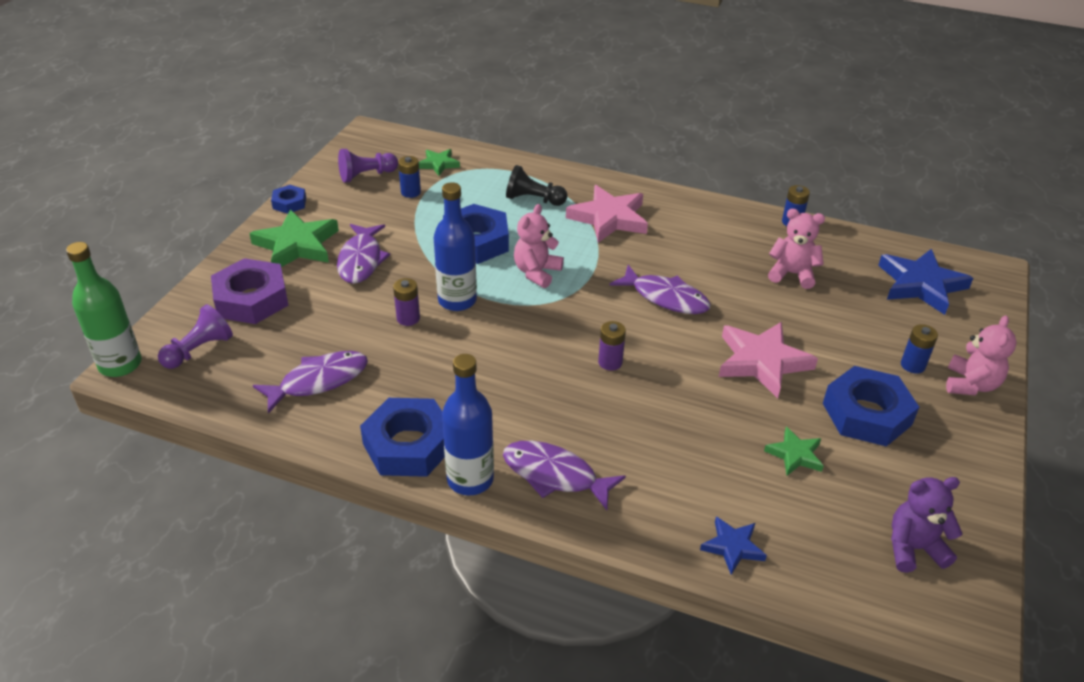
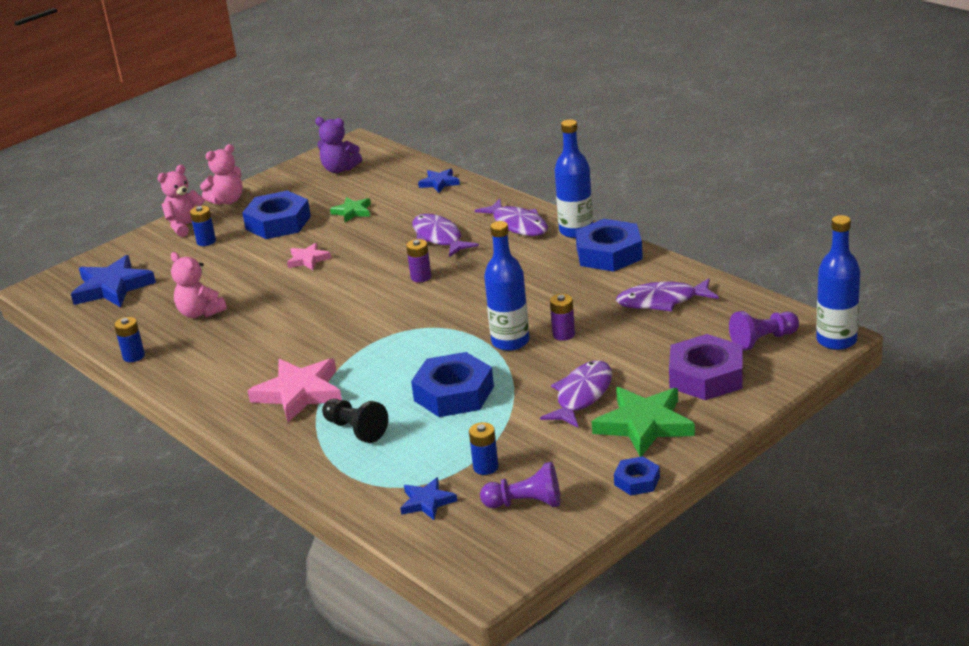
camera: 150 degrees left, 10 degrees down
green bottle [66,242,142,377] -> blue bottle [816,215,860,350]
green star [419,149,460,176] -> blue star [400,477,457,520]
pink teddy bear [514,204,564,288] -> pink teddy bear moved to [200,144,243,205]
purple fish [609,265,711,314] -> purple fish moved to [412,214,479,257]
pink star [719,322,818,398] -> pink star [287,243,331,270], size x0.54

